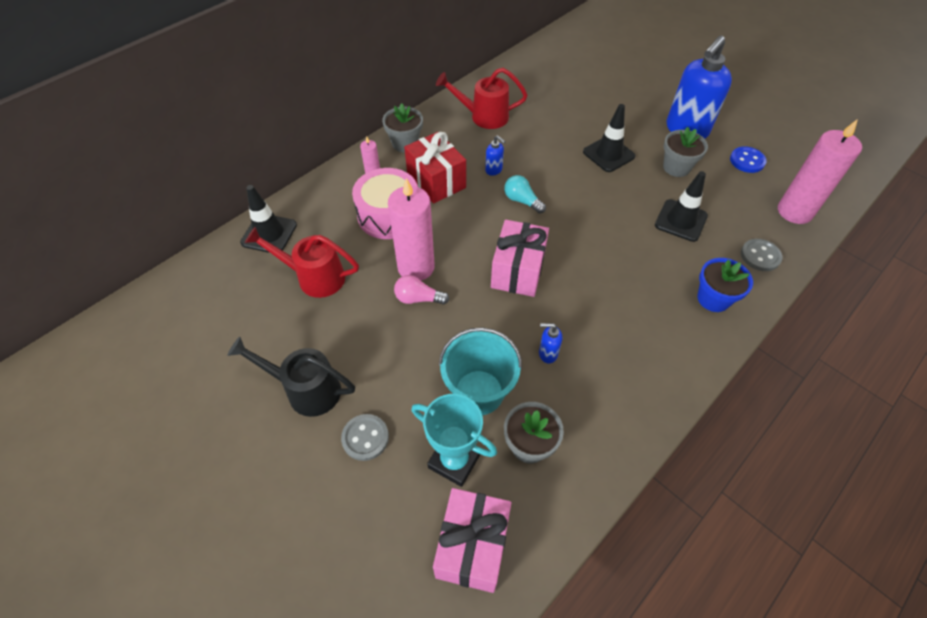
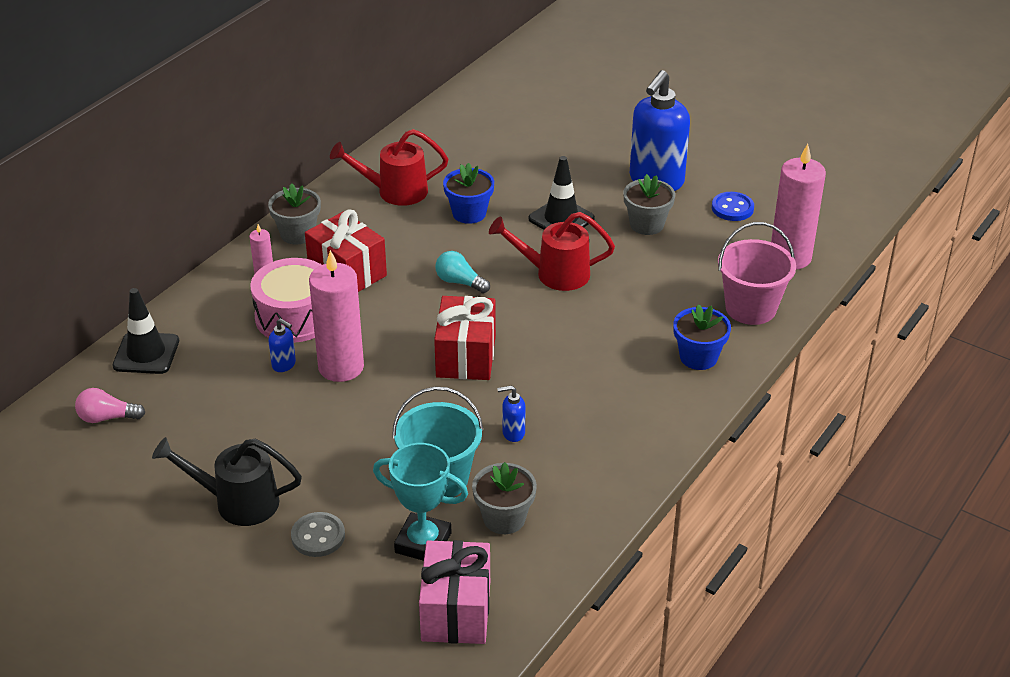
camera: 10 degrees left, 15 degrees down
red watering can [245,227,359,298] -> red watering can moved to [489,212,615,291]
pink light bulb [394,275,449,304] -> pink light bulb moved to [75,388,145,423]
blue soap dispenser [485,135,506,176] -> blue soap dispenser moved to [269,318,296,372]
pink gift [491,220,549,297] -> red gift [434,296,496,380]
black traffic cone [655,171,708,242] -> none
grey button [741,239,782,271] -> pink bucket [718,222,796,325]
none -> blue flower pot [443,163,494,224]

